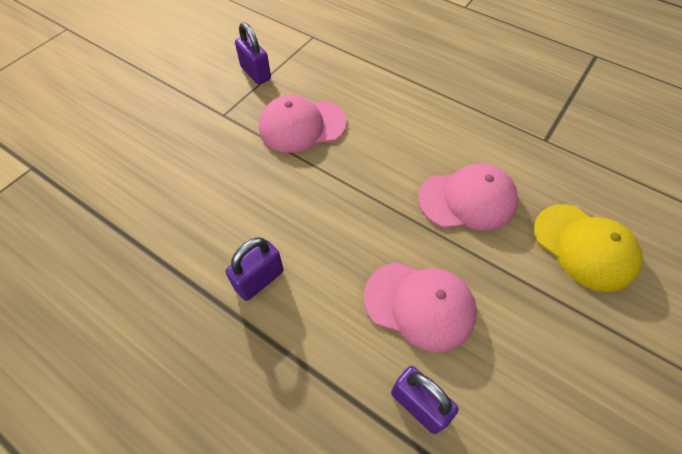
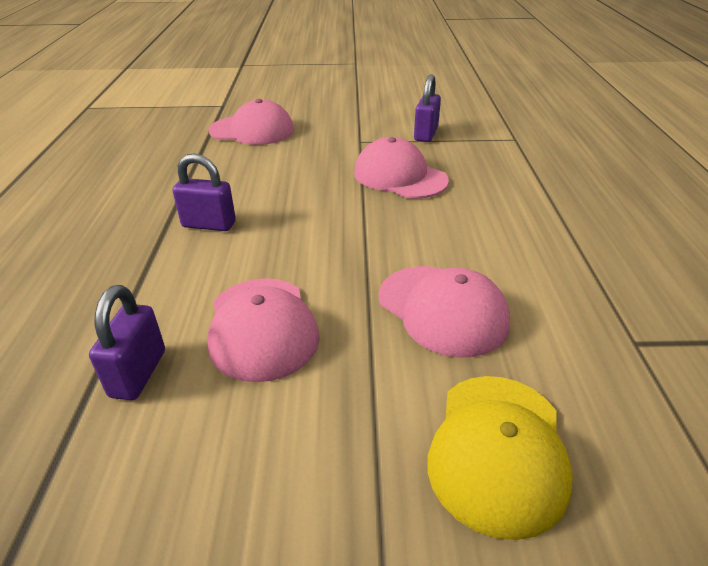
camera: 55 degrees right, 20 degrees down
none -> pink cap [209,99,294,145]

